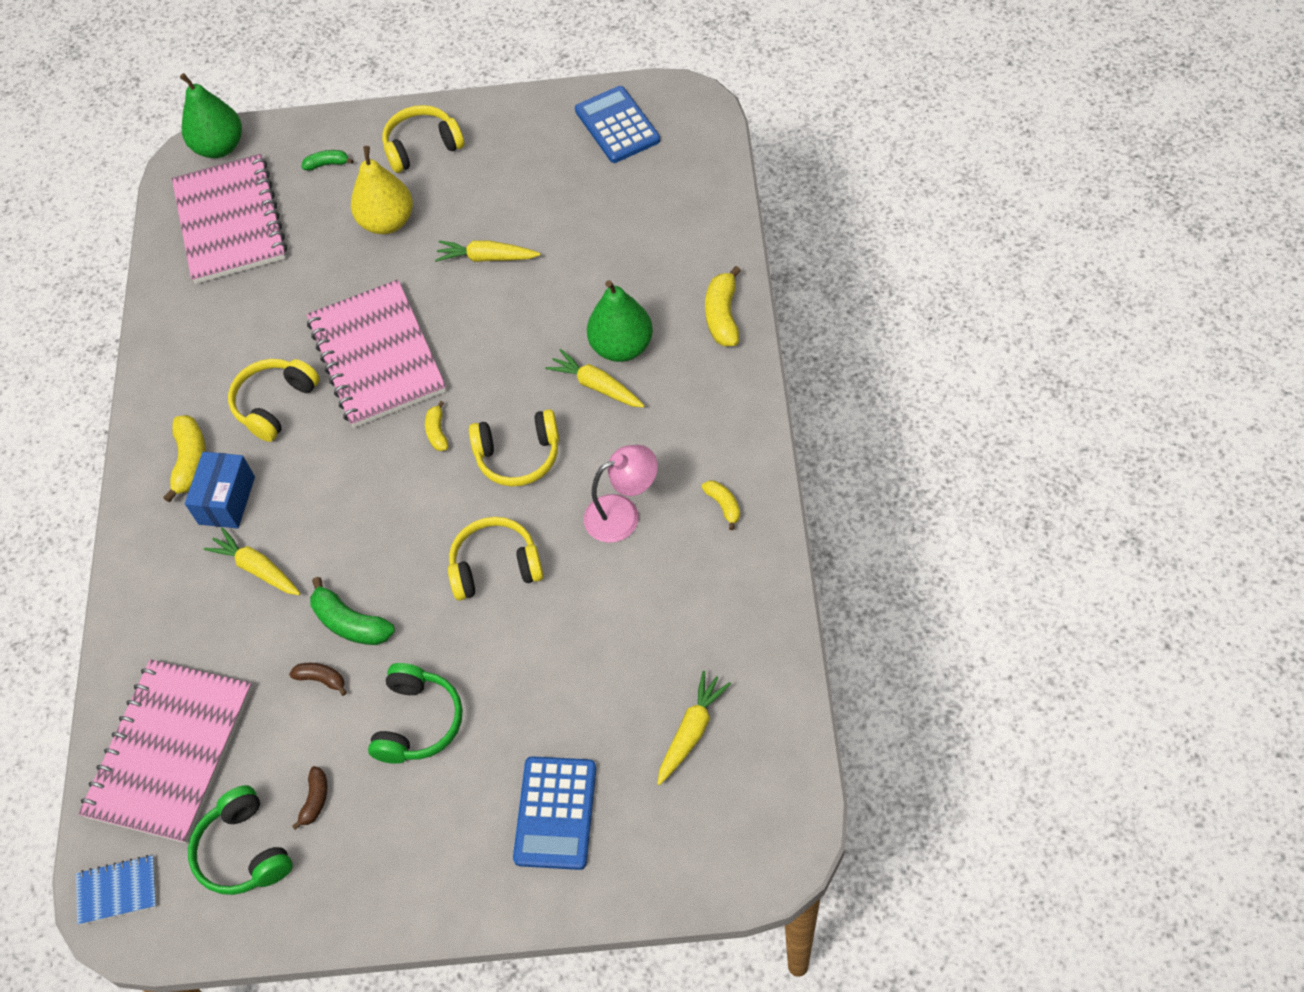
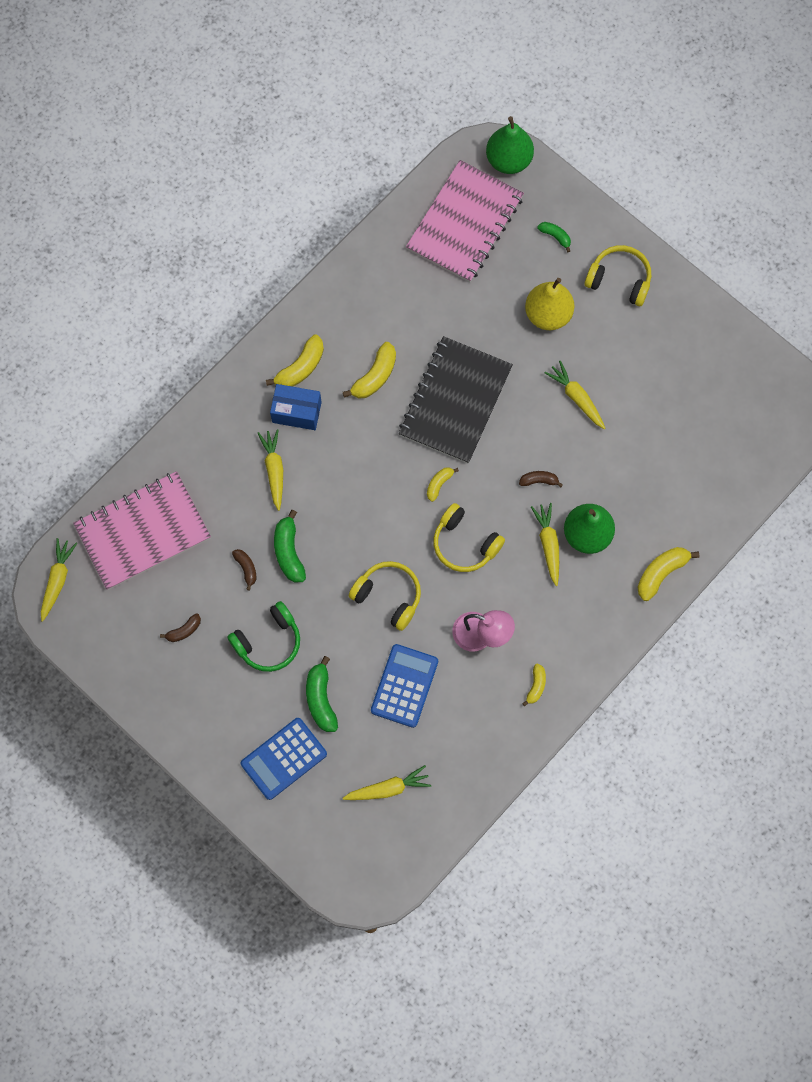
camera: 40 degrees right, 15 degrees up
blue notebook [76,855,157,925] -> yellow carrot [41,538,77,622]
blue box [185,452,255,529] -> blue box turned 45 degrees clockwise [270,384,322,430]
green headphones [188,785,293,895] -> none
yellow headphones [228,359,320,442] -> yellow banana [343,342,396,398]
pink notebook [307,279,446,428] -> black notebook [399,336,513,464]
blue calculator [575,86,660,163] -> blue calculator moved to [371,644,438,728]
none -> green banana [306,656,338,732]
none -> brown banana [519,471,563,487]

